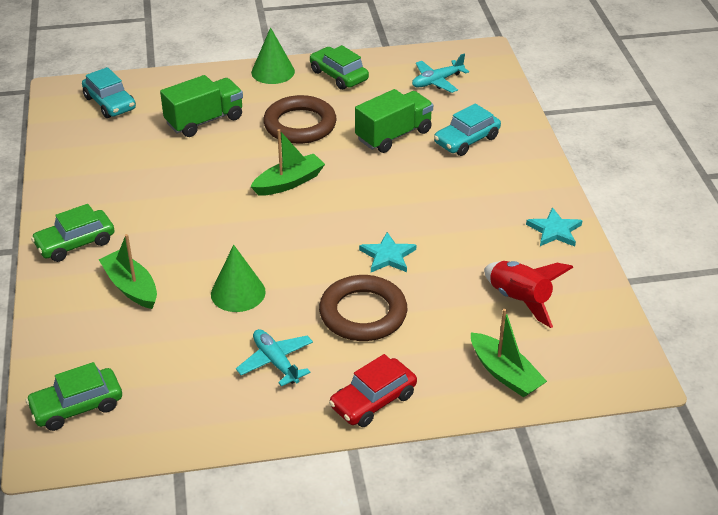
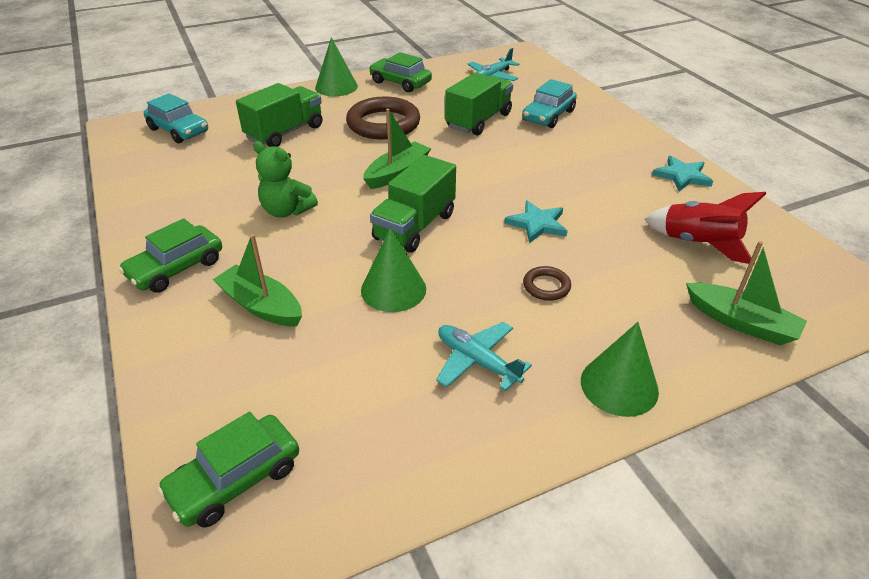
camera: 15 degrees left, 0 degrees up
brown ring [319,275,407,341] -> brown ring [523,266,571,301], size x0.46
red car [329,354,417,427] -> green cone [581,322,659,417]
none -> green teddy bear [253,141,318,218]
none -> green truck [370,155,456,253]

